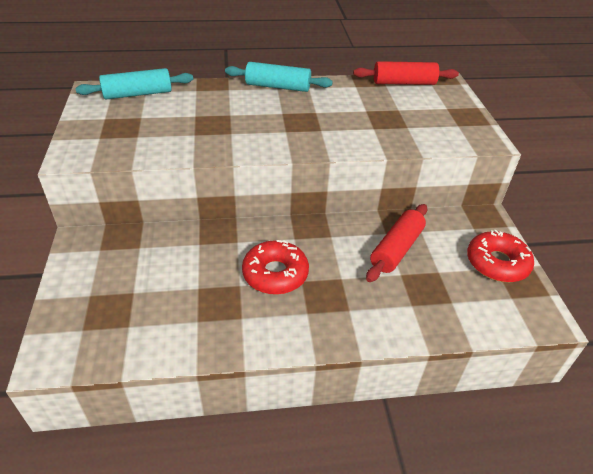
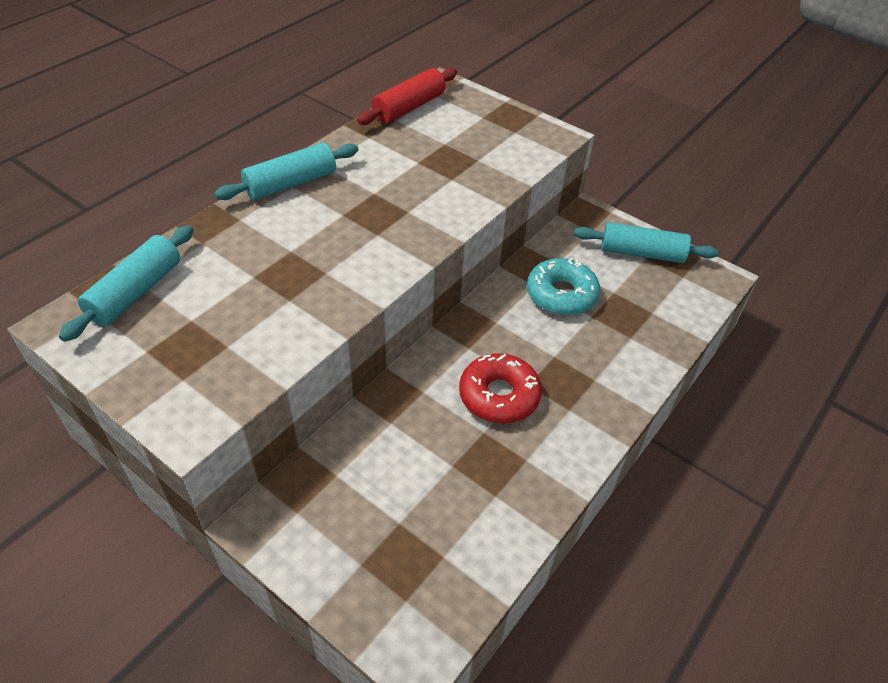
camera: 45 degrees left, 5 degrees up
red rolling pin [366,204,427,282] -> turquoise donut [527,258,600,316]
red donut [467,230,534,282] -> turquoise rolling pin [574,222,719,263]

